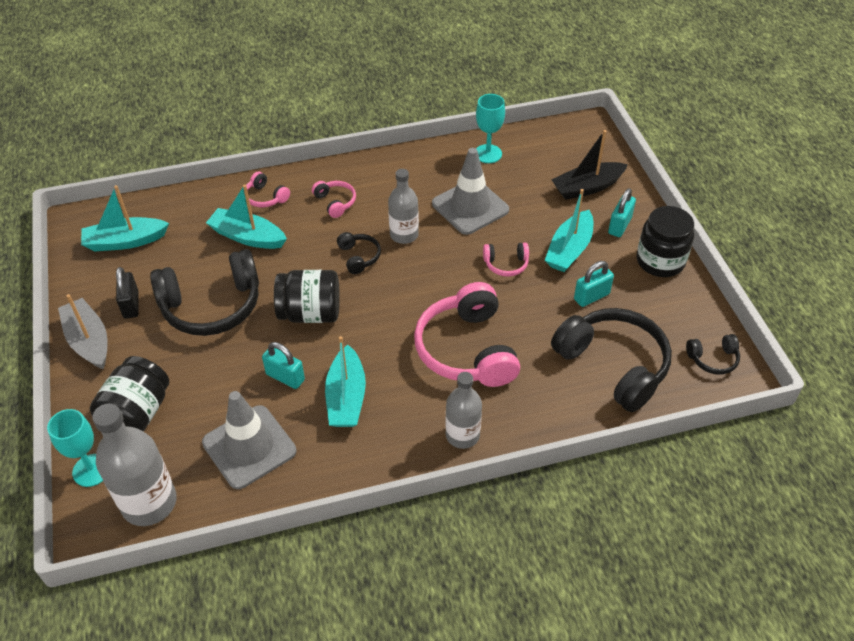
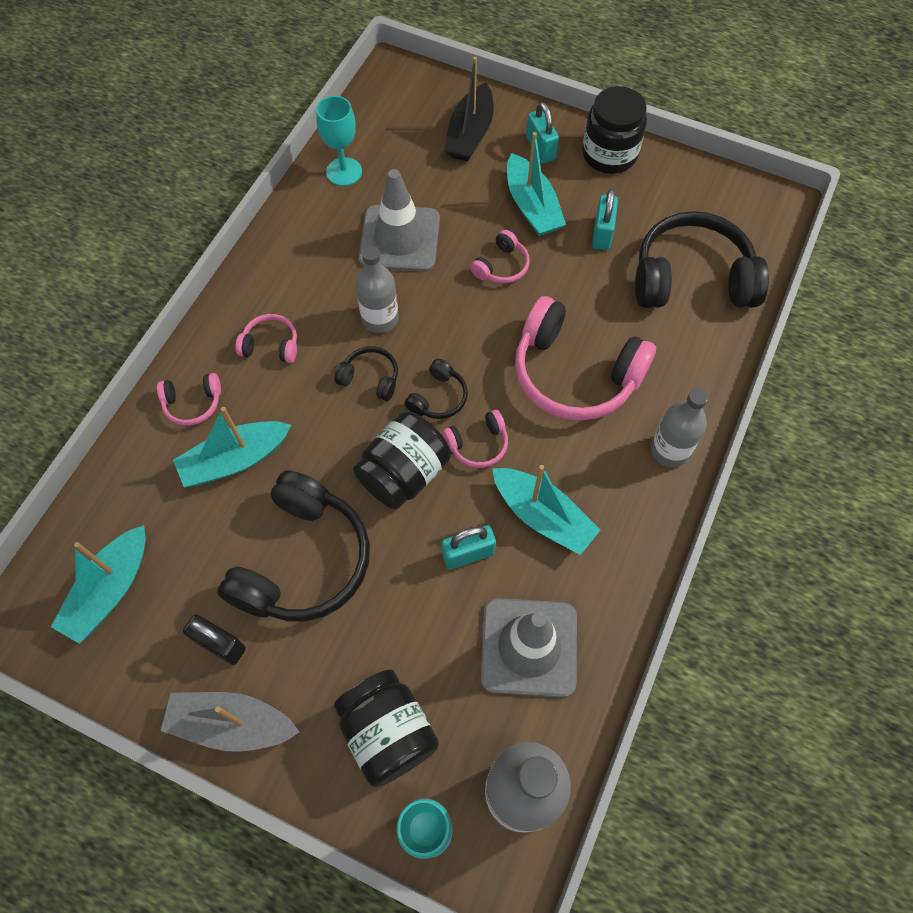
camera: 50 degrees left, 15 degrees up
black headphones [686,334,740,375] -> black headphones moved to [404,359,468,419]
none -> pink headphones [443,409,508,468]

